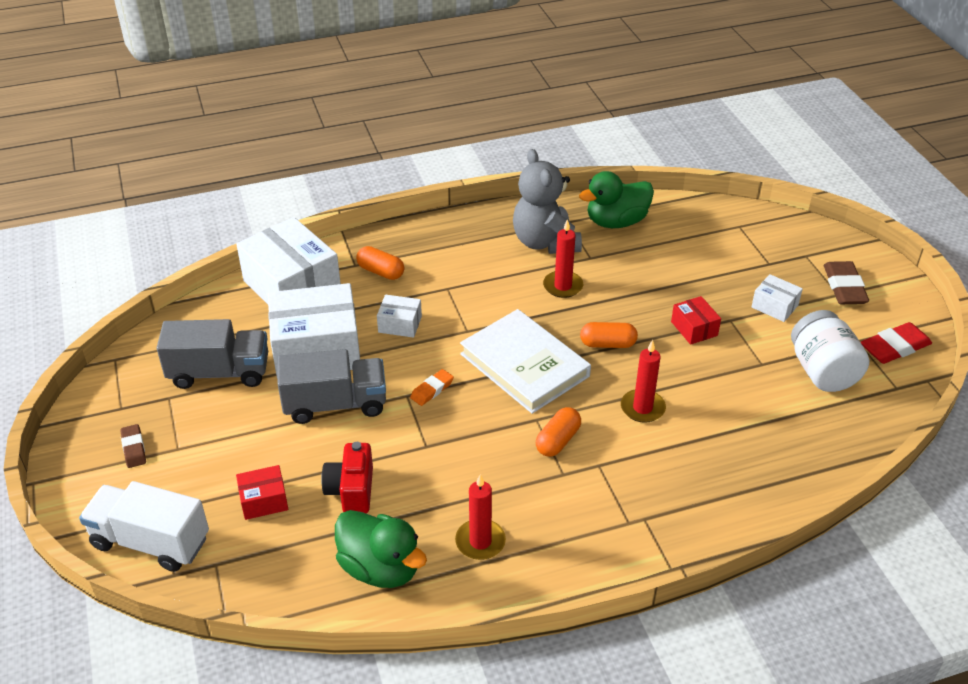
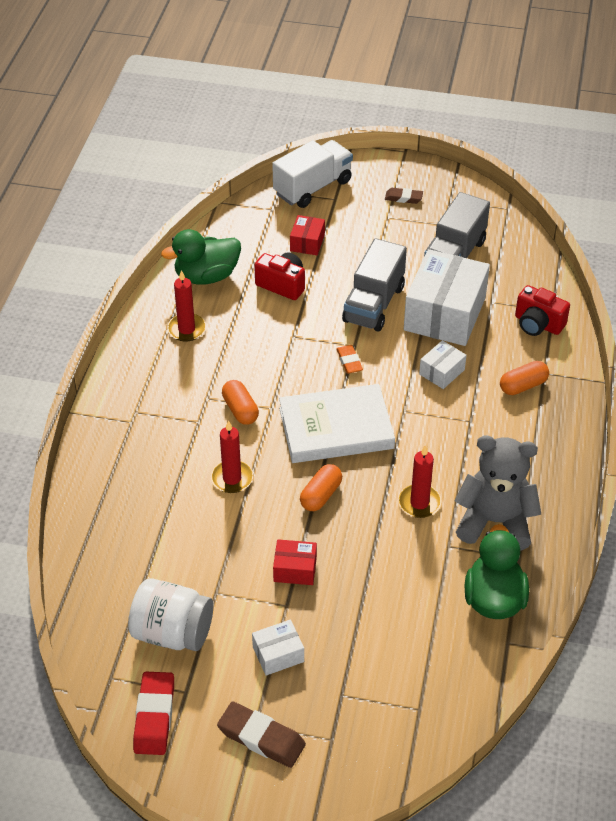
camera: 120 degrees right, 5 degrees up
white box [236,217,341,304] -> red camera [515,285,570,336]

